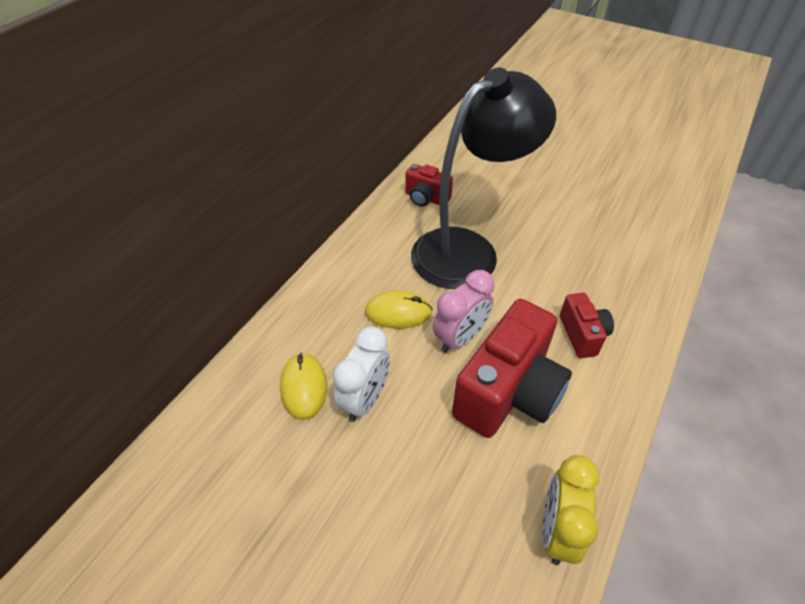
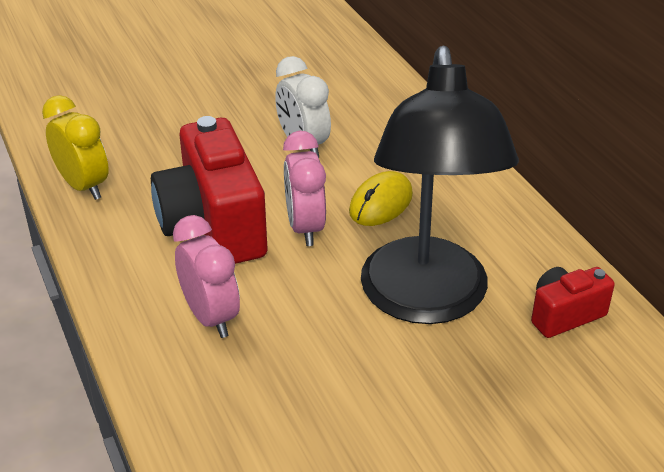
camera: 125 degrees right, 10 degrees down
yellow mouse [280,353,327,420] -> none
red camera [560,293,614,358] -> pink clock [173,215,240,338]

